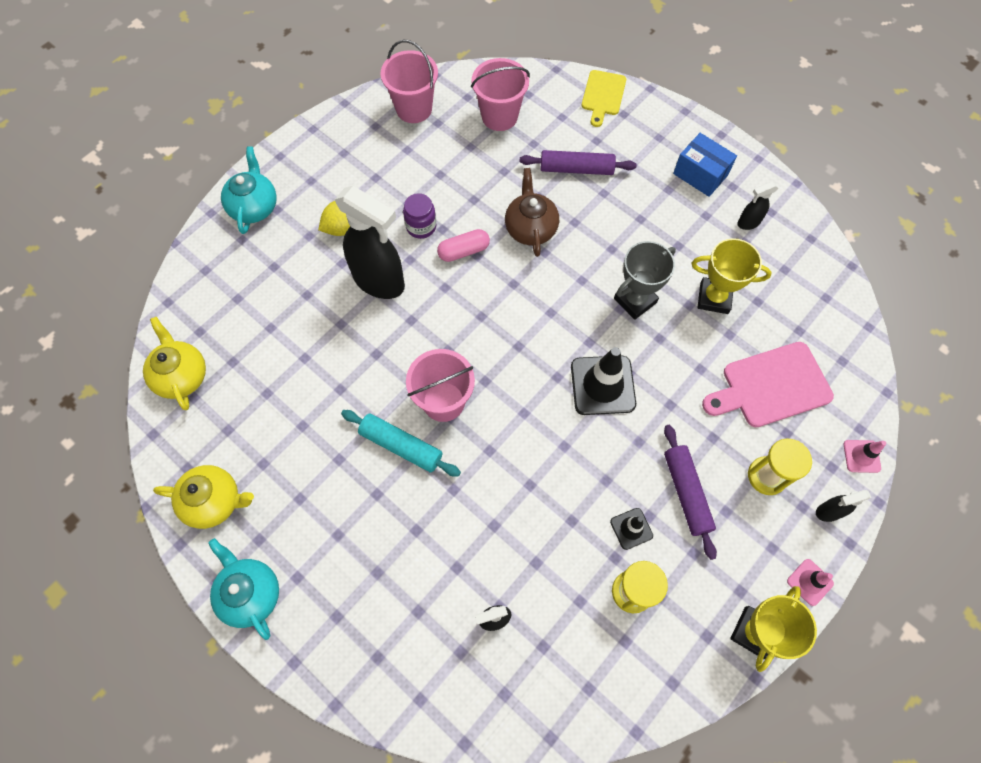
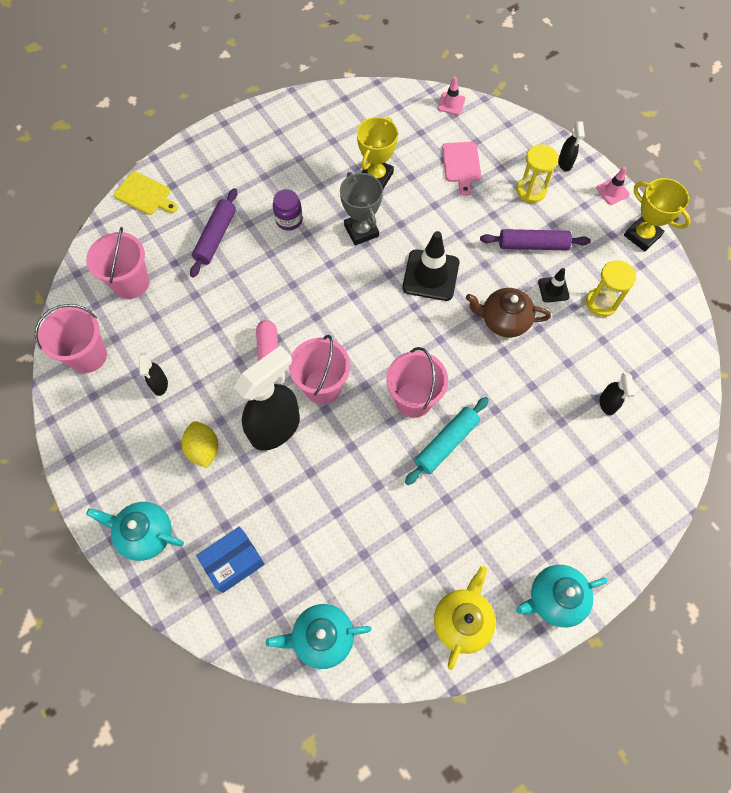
camera: 75 degrees left, 0 degrees up
yellow teapot [143,317,206,410] -> turquoise teapot [266,604,372,669]
purple jar [403,193,436,239] -> purple jar moved to [273,189,303,230]
brown teapot [505,168,559,257] -> brown teapot moved to [466,288,551,338]
blue box [673,133,737,197] -> blue box moved to [196,527,265,593]
pink cutting board [702,342,834,427] -> pink cutting board [442,142,481,196], size x0.64
black spray bottle [737,181,778,230] -> black spray bottle moved to [139,352,168,396]
pink traffic cone [843,440,886,473] -> pink traffic cone moved to [437,77,465,115]
none -> pink bucket [289,335,350,404]

